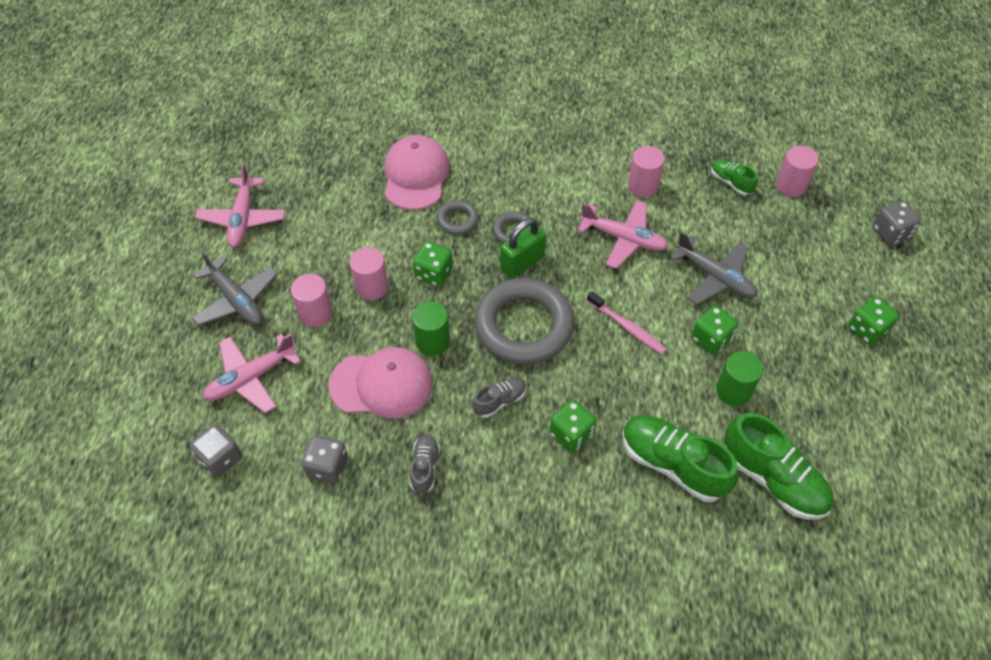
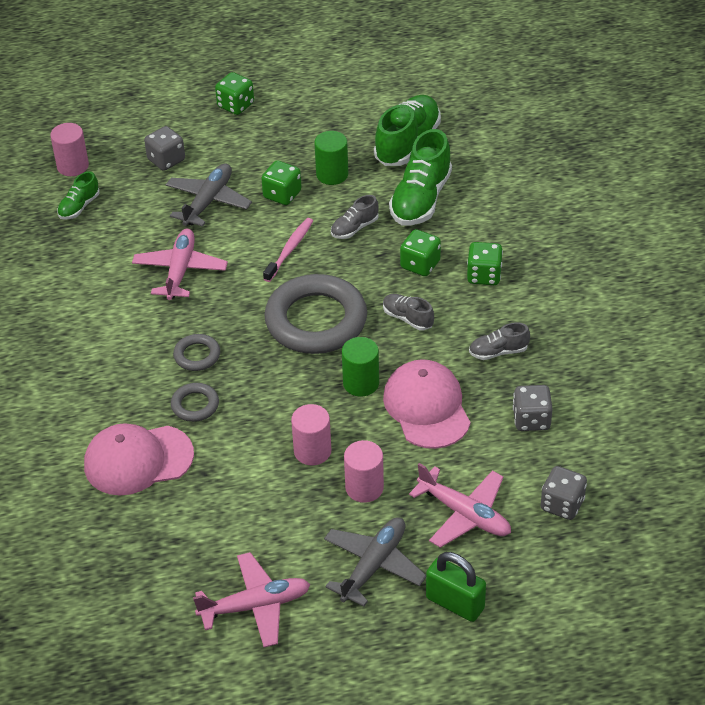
camera: 105 degrees left, 10 degrees down
green dice [413,241,453,287] -> green dice moved to [467,242,503,285]
green padlock [500,218,546,278] -> green padlock moved to [426,552,486,622]
pink cylinder [628,146,665,197] -> none
grey dice [873,201,921,245] -> grey dice moved to [144,126,185,171]
none -> grey shoe [331,195,379,239]

